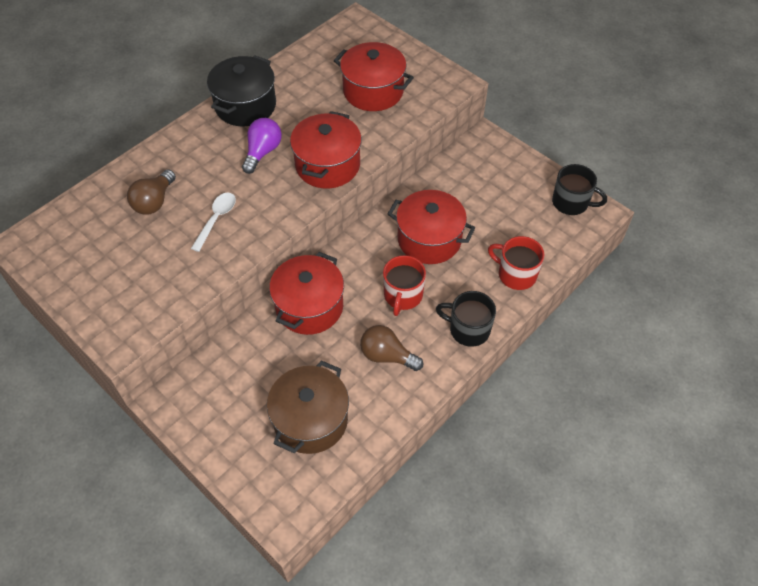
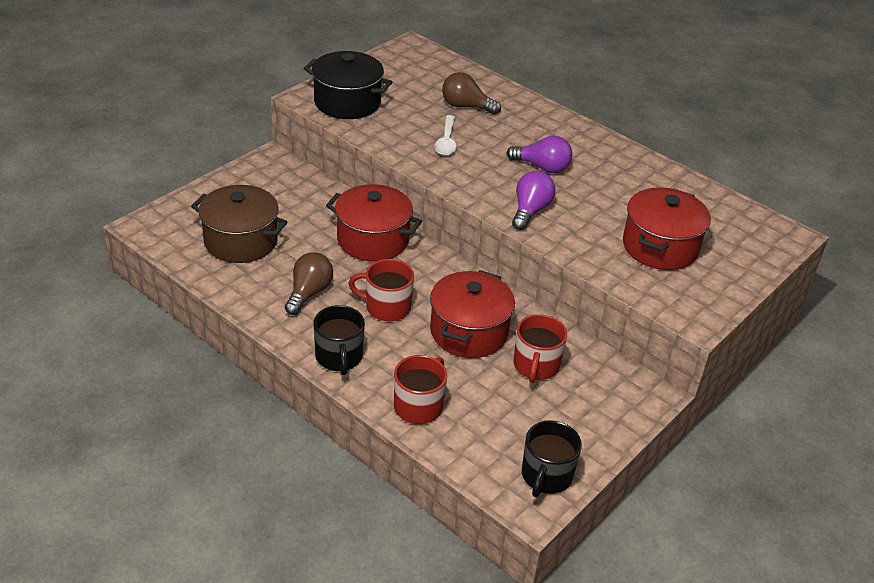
camera: 85 degrees right, 15 degrees down
white spoon [191,193,236,252] -> white spoon turned 75 degrees clockwise [434,115,457,156]
black pot [207,55,276,126] -> black pot moved to [304,51,392,119]
red pot [290,111,362,188] -> purple light bulb [512,171,555,230]
black mug [436,291,496,347] -> black mug turned 150 degrees clockwise [314,305,365,375]
none -> red mug [513,314,567,383]

